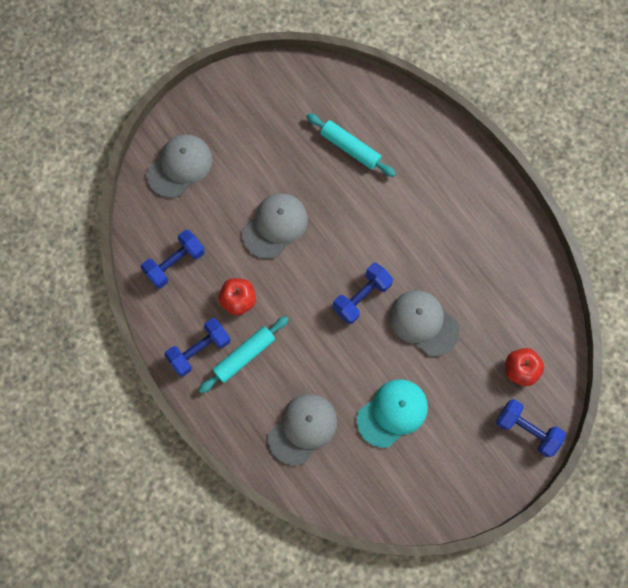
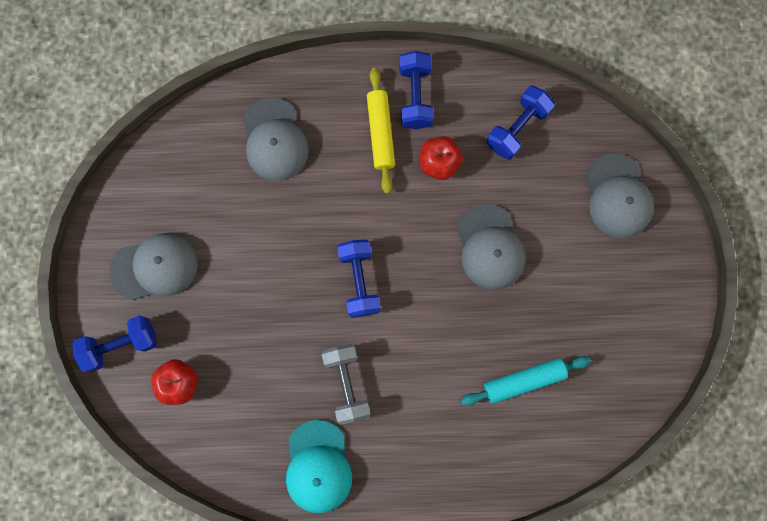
camera: 125 degrees right, 5 degrees up
blue dumbbell [141,230,205,289] -> blue dumbbell turned 45 degrees clockwise [487,86,555,160]
turquoise rolling pin [199,316,289,393] -> yellow rolling pin [367,68,395,194]
turquoise cap [357,379,428,448] -> turquoise cap moved to [286,420,352,513]
grey cap [390,290,460,357] -> grey cap moved to [109,233,198,300]
none -> grey dumbbell [322,344,371,425]

